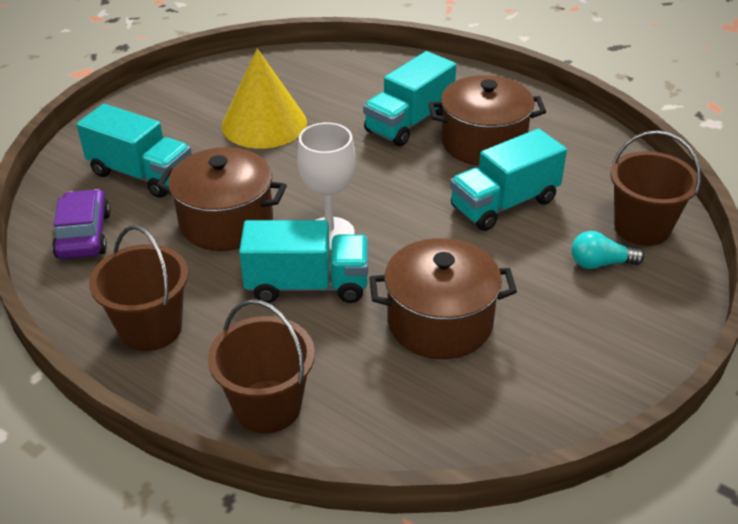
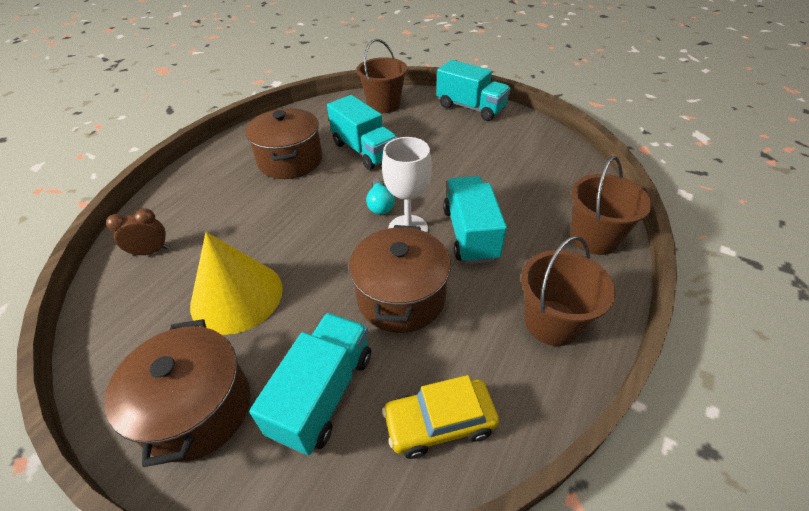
camera: 95 degrees left, 5 degrees up
purple car [52,189,110,259] -> yellow car [382,375,499,459]
turquoise truck [363,51,456,146] -> turquoise truck moved to [436,60,511,121]
brown pot [369,238,517,359] -> brown pot moved to [104,319,250,467]
turquoise light bulb [572,231,644,269] -> turquoise light bulb moved to [366,178,395,214]
none -> brown clock [106,208,169,256]

